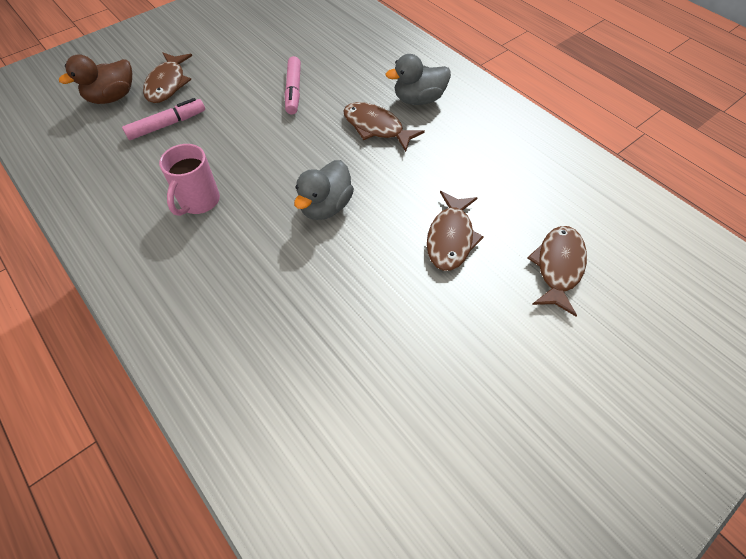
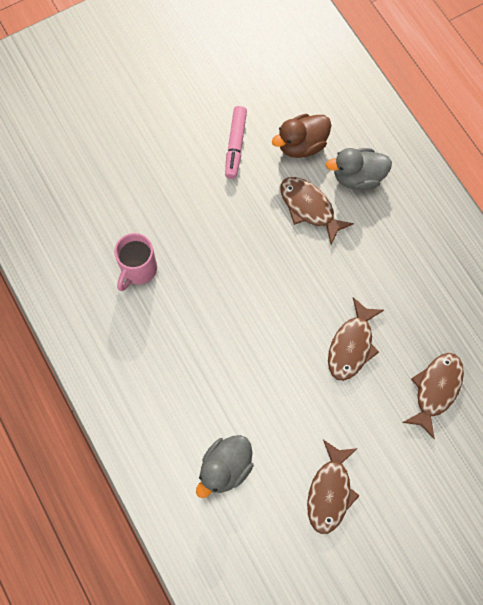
camera: 10 degrees right, 15 degrees up
brown duck [59,54,132,104] -> brown duck moved to [272,114,331,158]
pink marker [122,98,205,140] -> none
brown fish [143,53,192,103] -> brown fish moved to [307,440,360,534]
grey duck [294,160,354,220] -> grey duck moved to [196,435,254,498]

